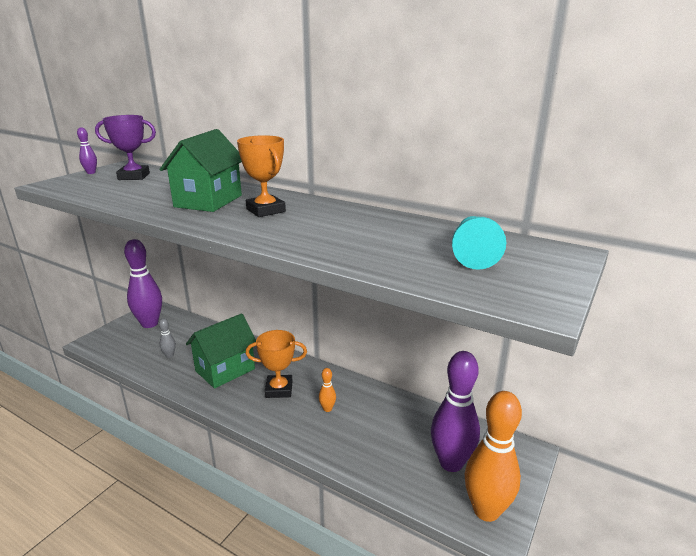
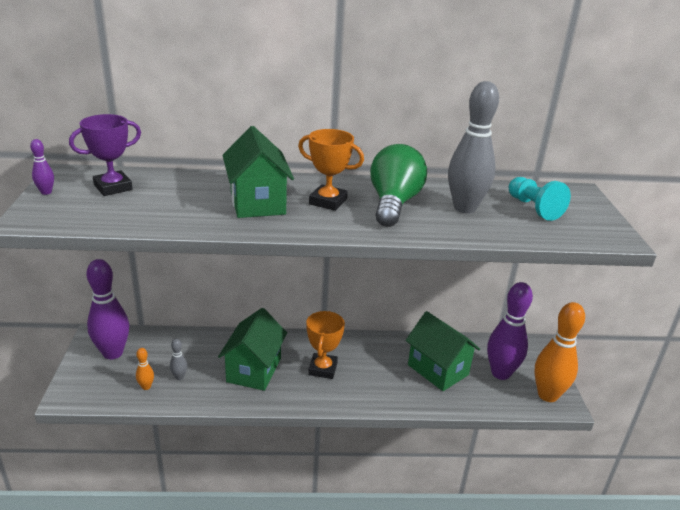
camera: 35 degrees left, 5 degrees up
orange trophy [245,330,307,398] -> orange trophy turned 45 degrees counterclockwise [306,311,345,379]
orange bowling pin [319,368,336,412] -> orange bowling pin moved to [136,348,154,390]
none -> green light bulb [370,144,427,227]
none -> green house [405,311,480,391]
none -> grey bowling pin [448,81,499,213]

